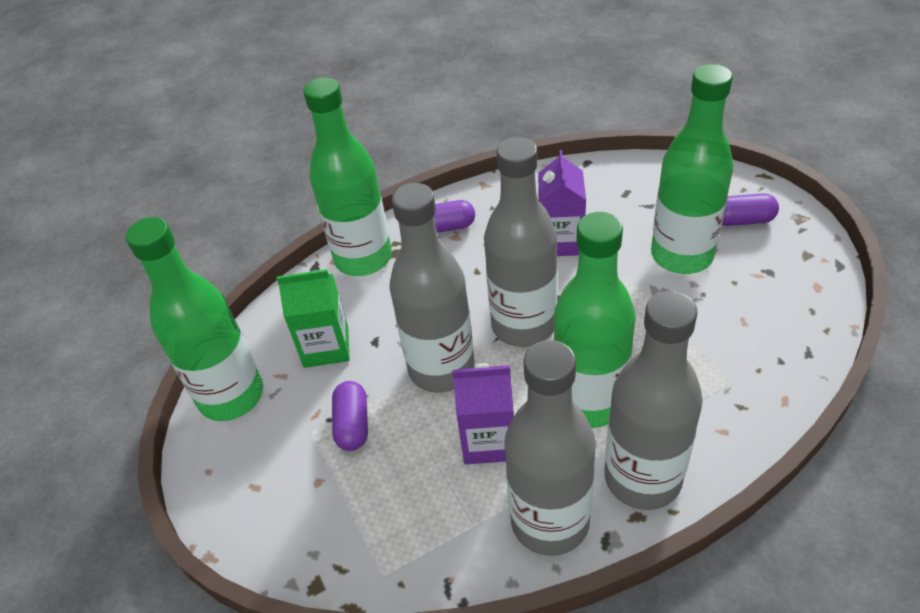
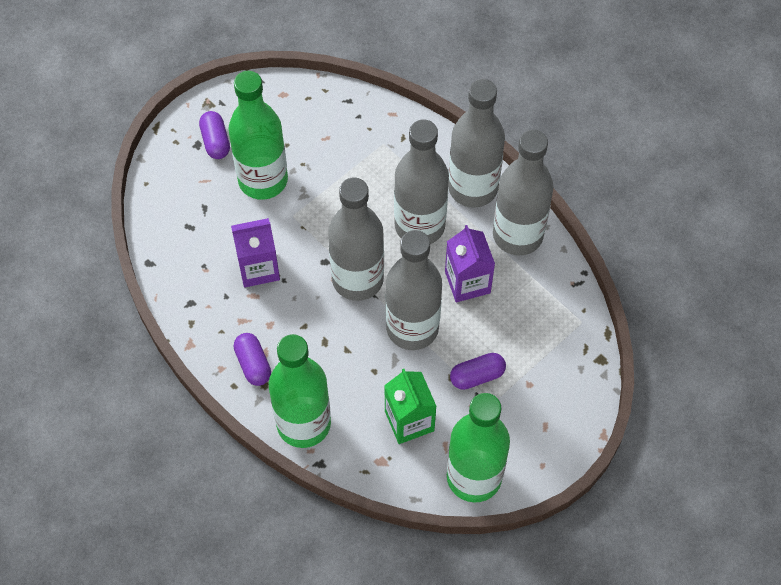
camera: 110 degrees left, 15 degrees up
green bottle [554,212,635,428] -> grey bottle [394,119,449,244]

